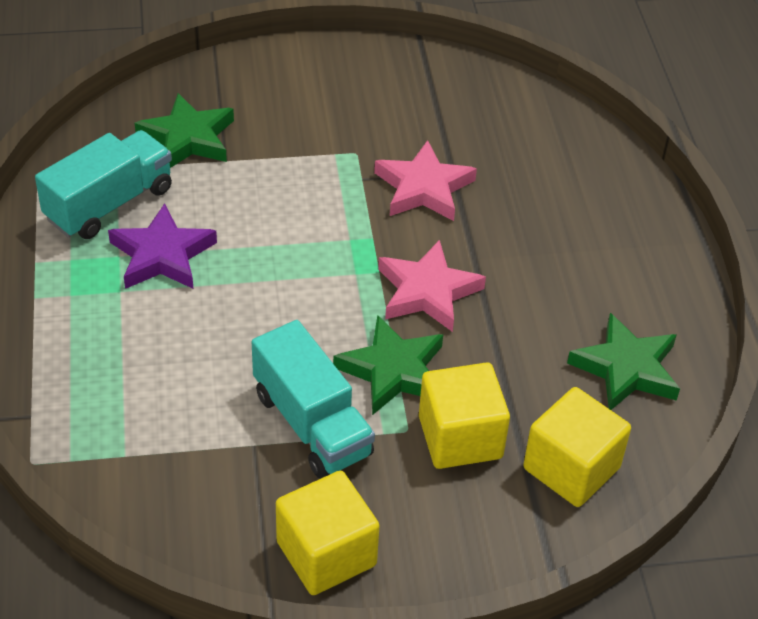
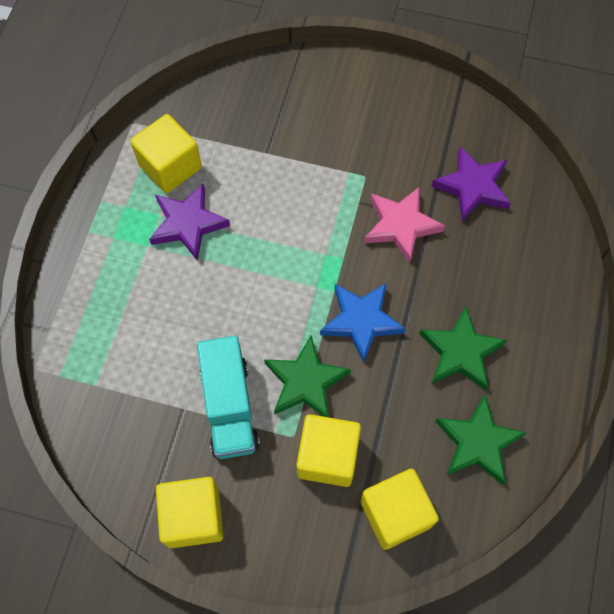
camera: 25 degrees right, 20 degrees up
turquoise truck [35,130,172,239] -> yellow cube [130,114,202,193]
green star [135,93,234,168] -> green star moved to [419,307,507,390]
pink star [378,240,486,332] -> blue star [320,283,406,363]
none -> purple star [431,146,511,221]

